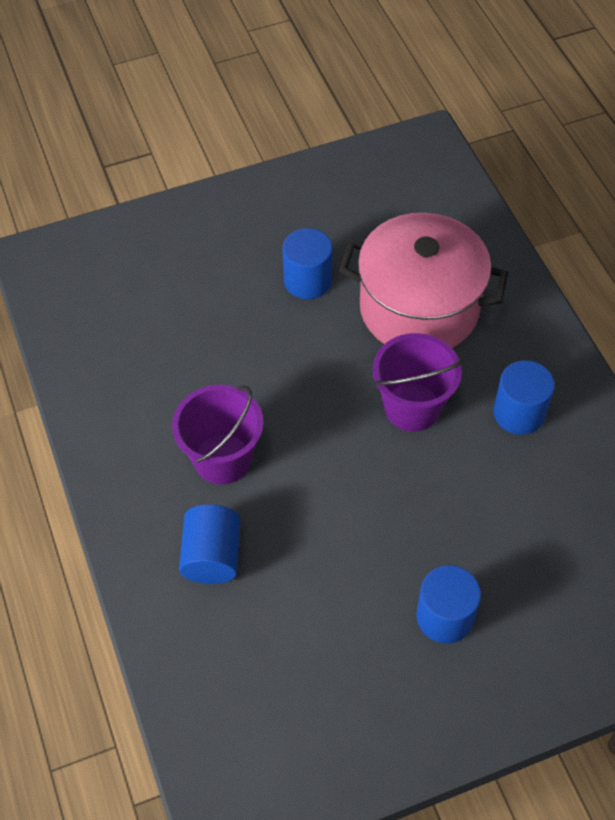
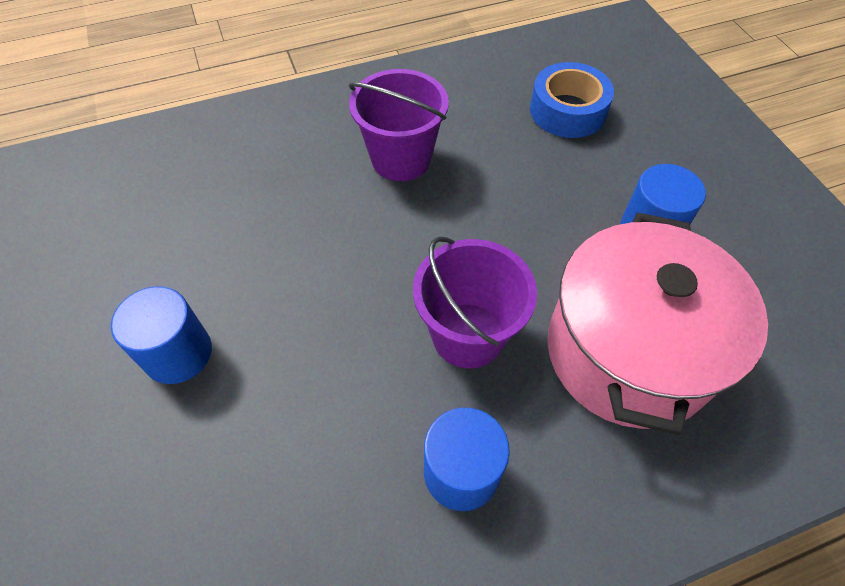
camera: 90 degrees right, 0 degrees up
blue cylinder [179,505,241,584] -> none
none -> blue tape [530,62,614,138]

